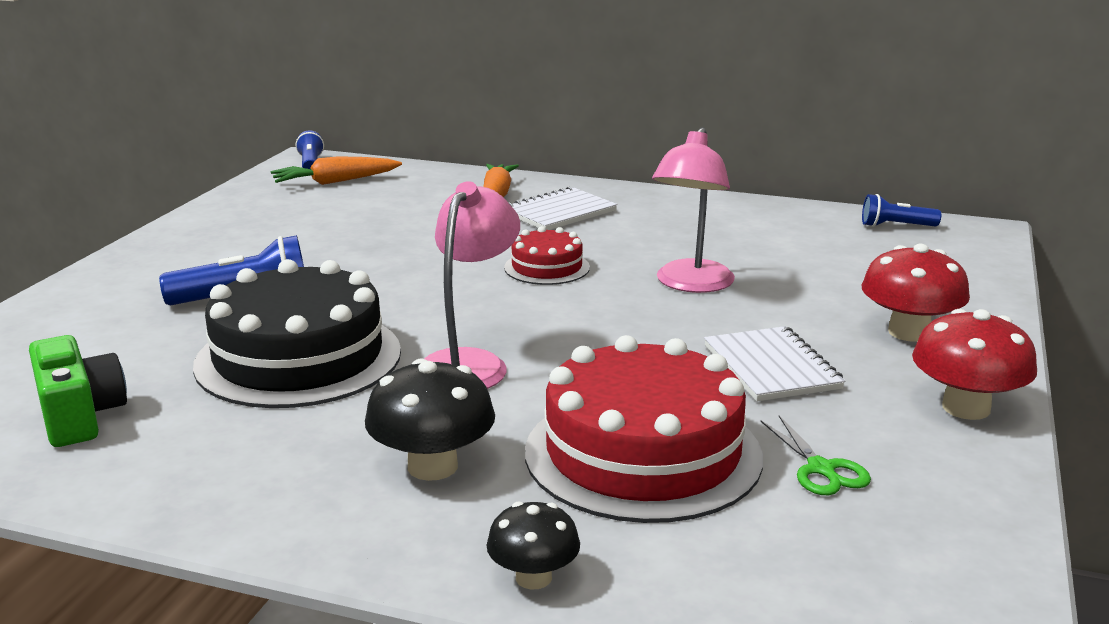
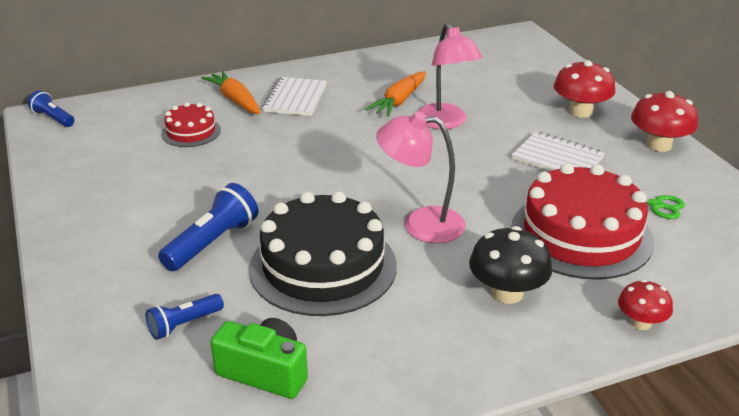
camera: 40 degrees left, 10 degrees up
orange carrot [271,156,402,185] -> orange carrot moved to [365,71,426,116]
pink lamp [424,181,520,389] -> pink lamp turned 60 degrees counterclockwise [376,112,466,243]
black mushroom [486,501,580,589] -> red mushroom [618,279,673,330]
red cake [504,226,590,285] -> red cake moved to [161,102,221,147]
blue flashlight [862,194,941,227] -> blue flashlight moved to [146,294,224,340]

